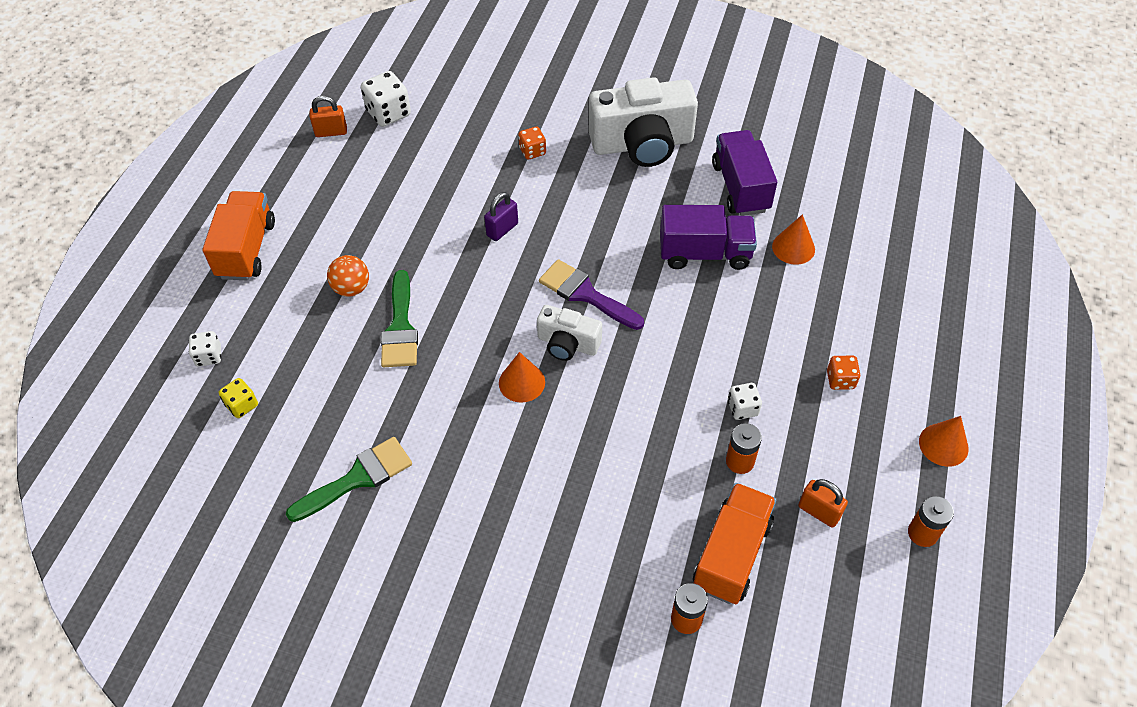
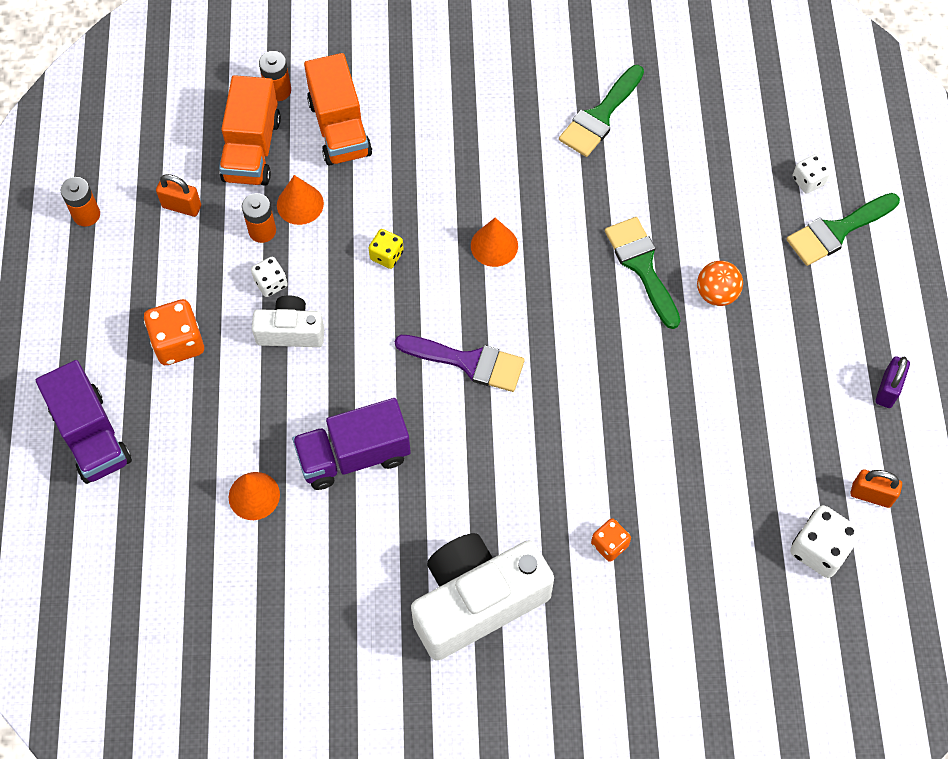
camera: 160 degrees right, 10 degrees up
orange truck [203,191,275,280] -> orange truck moved to [304,53,372,166]
yellow dice [219,378,258,418] -> yellow dice moved to [369,229,404,269]
orange padlock [310,96,347,137] -> orange padlock turned 45 degrees clockwise [850,469,902,508]
purple padlock [484,192,518,241] -> purple padlock moved to [875,356,910,408]
white camera [537,305,602,361] -> white camera moved to [252,295,324,347]
purple truck [712,130,777,216] -> purple truck moved to [36,360,132,484]
orange dice [827,356,861,390] -> orange dice [144,299,204,365], size x1.68
orange cone [919,416,969,467] -> orange cone moved to [277,175,324,225]
none -> green brush [787,193,900,266]

